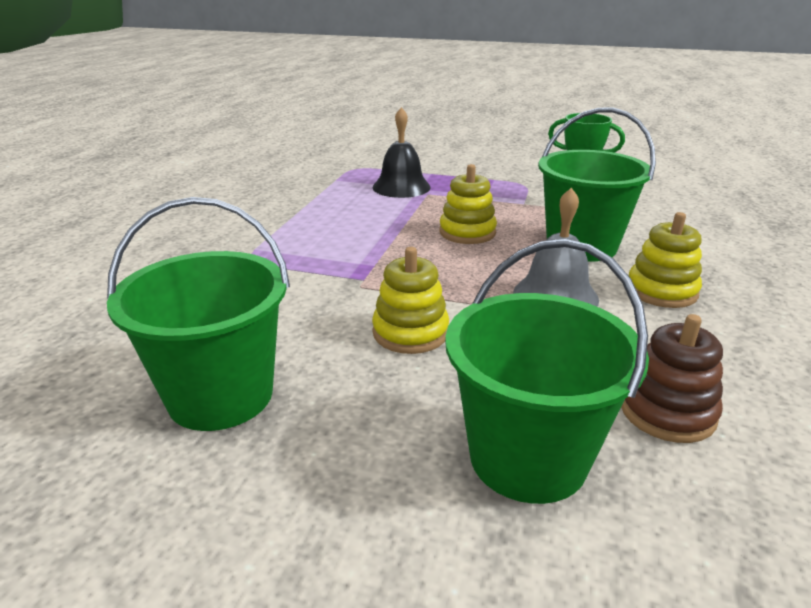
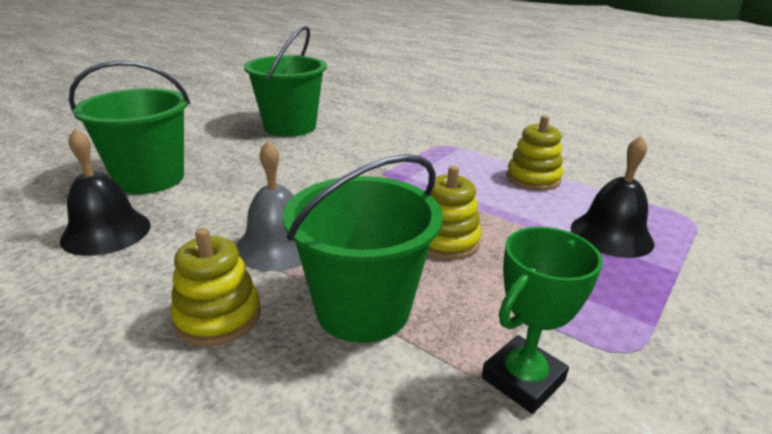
camera: 110 degrees right, 0 degrees up
yellow stacking toy [372,247,449,354] -> yellow stacking toy moved to [507,115,563,190]
brown stacking toy [621,314,723,443] -> black bell [60,129,151,256]

